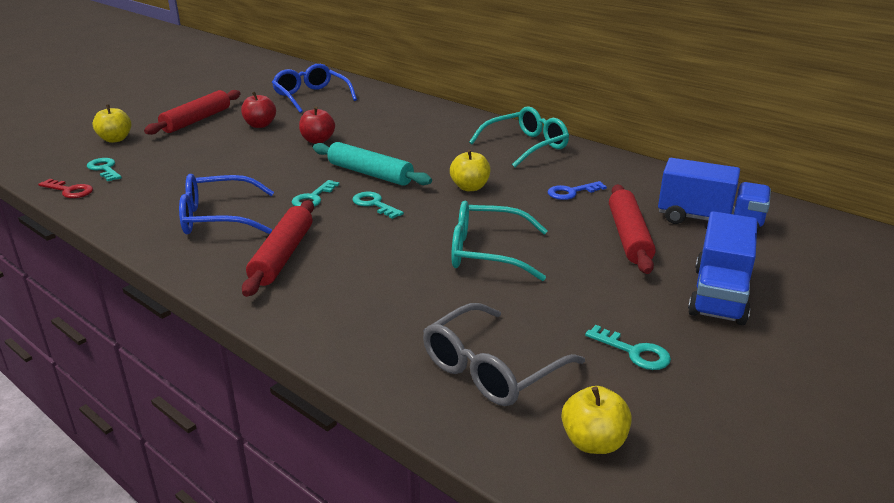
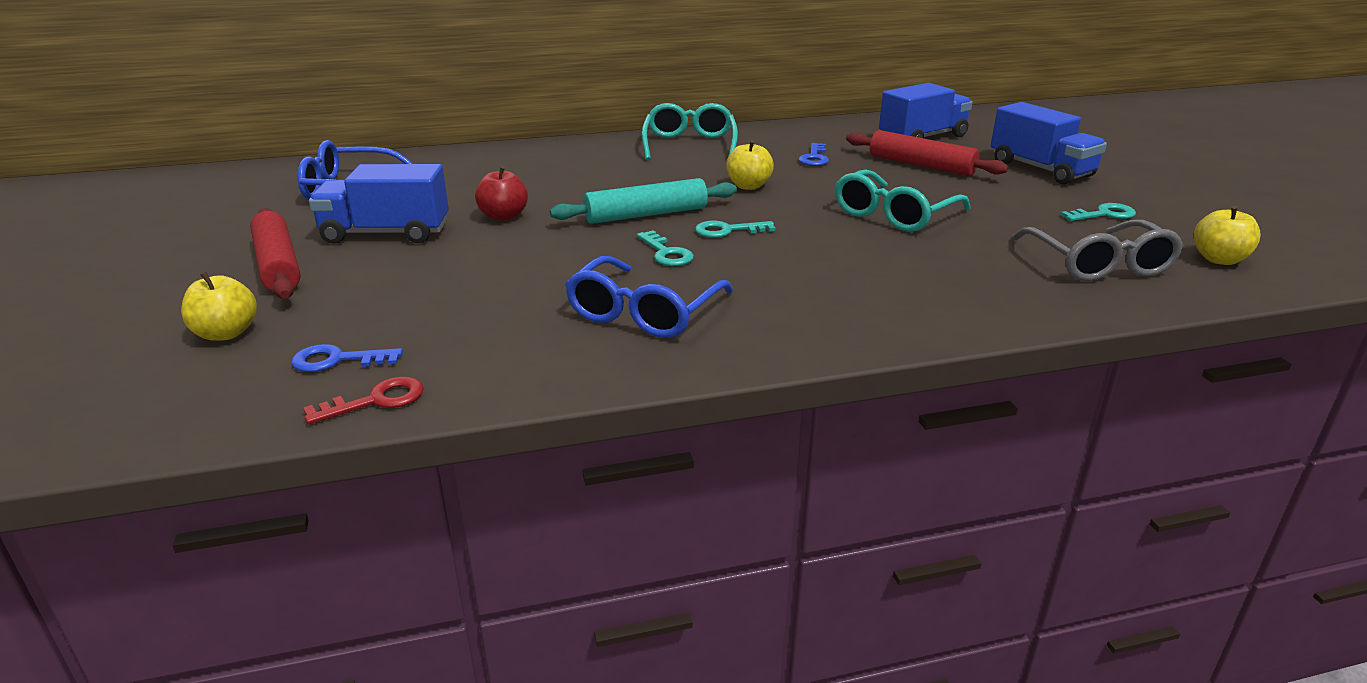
camera: 55 degrees left, 0 degrees up
turquoise key [87,158,122,181] -> blue key [291,344,403,372]
red apple [241,92,276,128] -> blue truck [309,164,449,244]
red rolling pin [242,200,314,297] -> none

